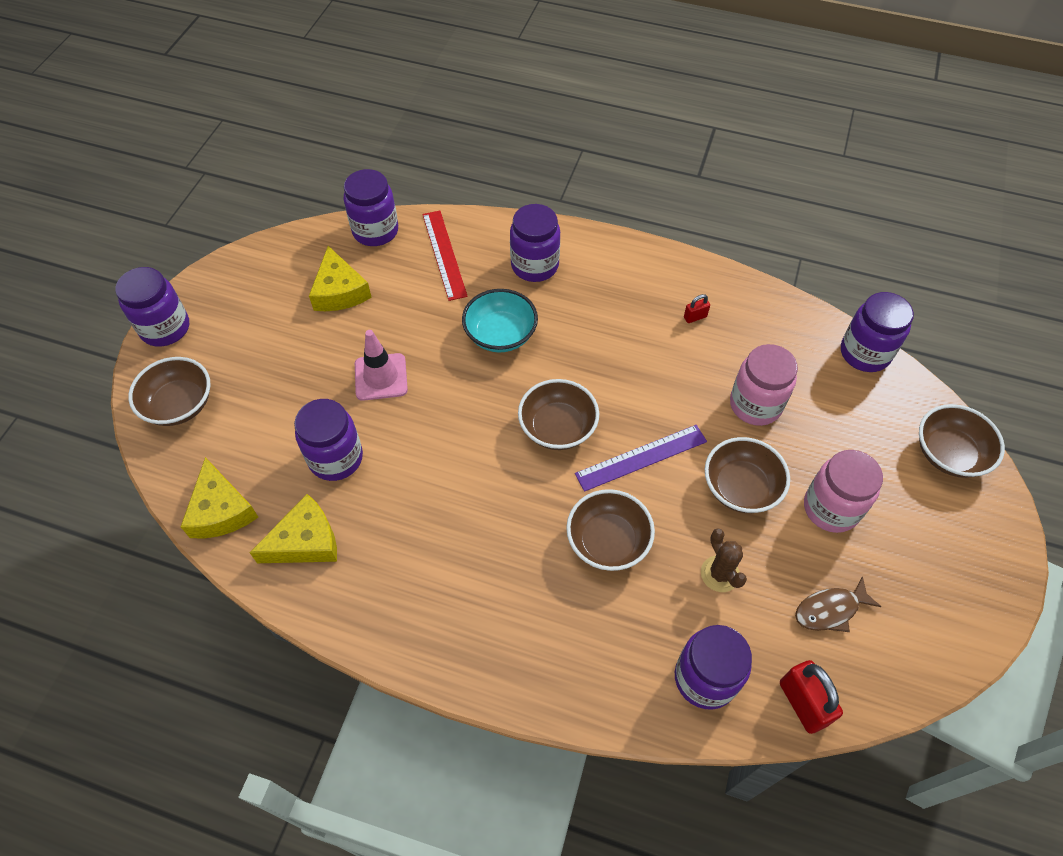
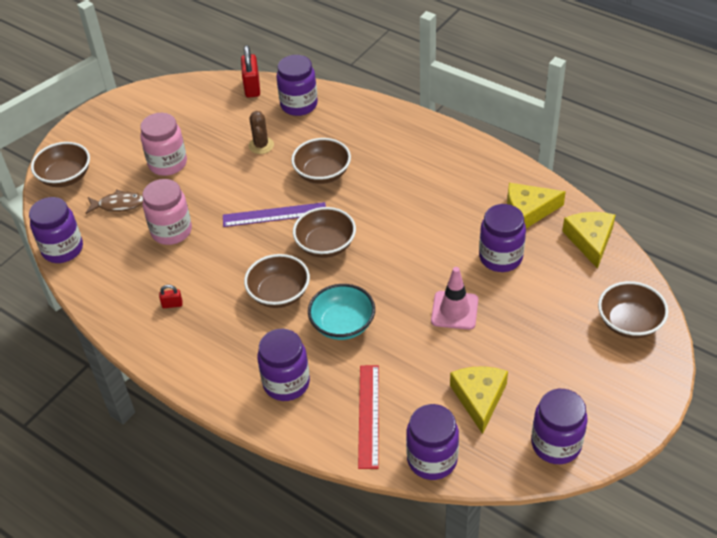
camera: 160 degrees left, 10 degrees down
purple jar [115,267,189,347] -> purple jar moved to [531,389,588,464]
brown bowl [705,437,790,513] -> brown bowl moved to [244,254,310,308]
brown fish [795,576,882,632] -> brown fish moved to [86,190,143,214]

